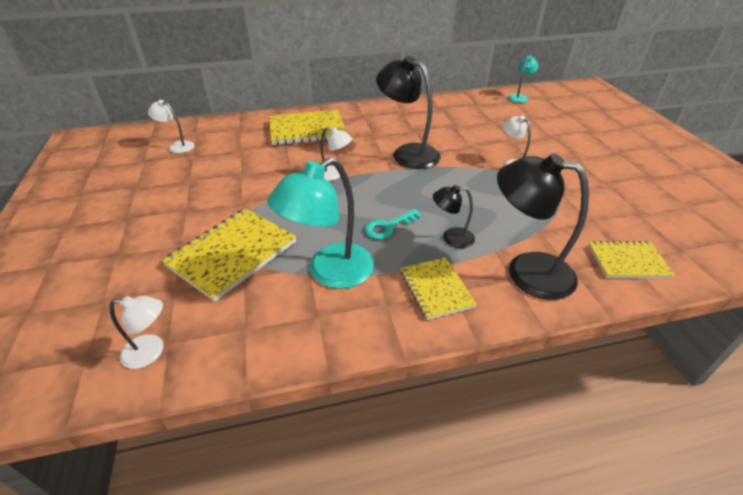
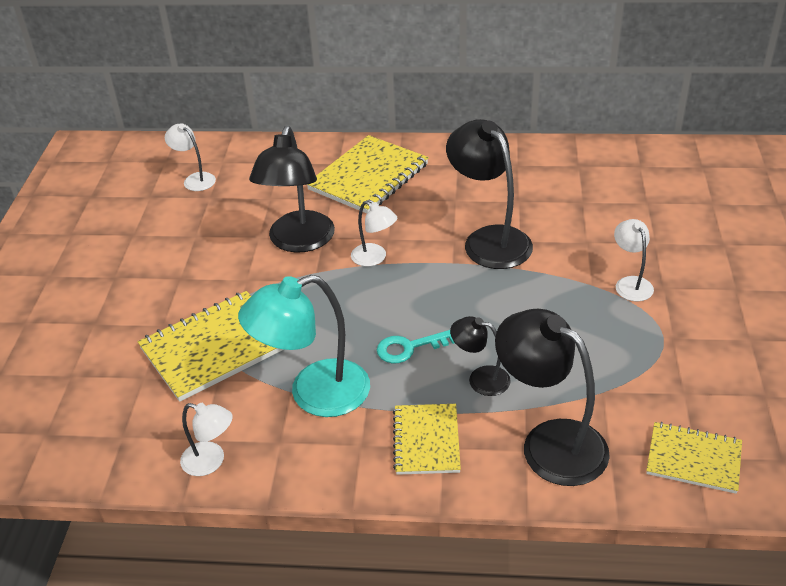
camera: 20 degrees right, 0 degrees up
white lamp [109,296,163,369] -> white lamp moved to [180,403,233,476]
yellow notebook [269,110,346,145] -> yellow notebook turned 60 degrees counterclockwise [307,135,429,213]
turquoise lamp [508,56,539,103] -> none
none -> black lamp [249,126,335,252]

